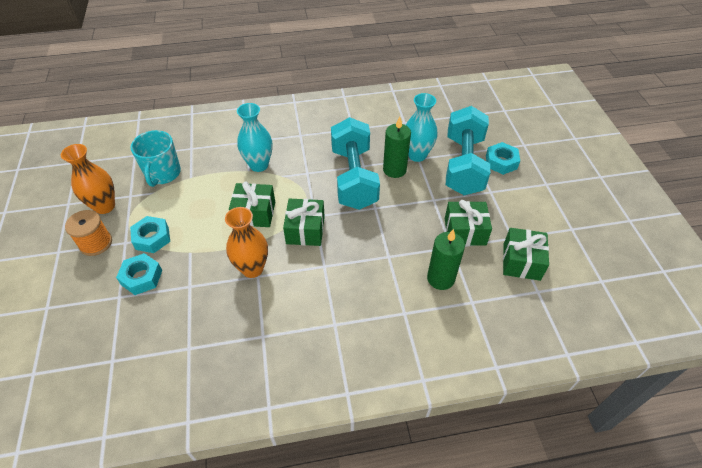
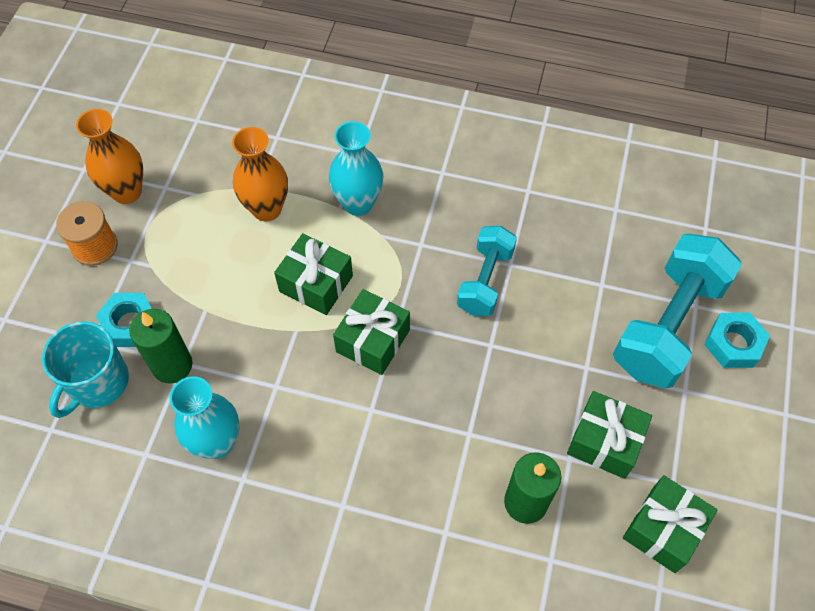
camera: 25 degrees right, 10 degrees up
turquoise nut [130,216,170,253] -> none
turquoise mug [131,130,181,187] -> turquoise mug moved to [42,321,129,418]
orange vase [225,207,268,278] -> orange vase moved to [232,127,288,222]
turquoise dumbbell [331,117,380,210] -> turquoise dumbbell [457,226,517,316], size x0.60
green candle [383,117,411,178] -> green candle moved to [129,309,193,384]
turquoise vase [406,93,438,162] -> turquoise vase moved to [170,376,239,459]

